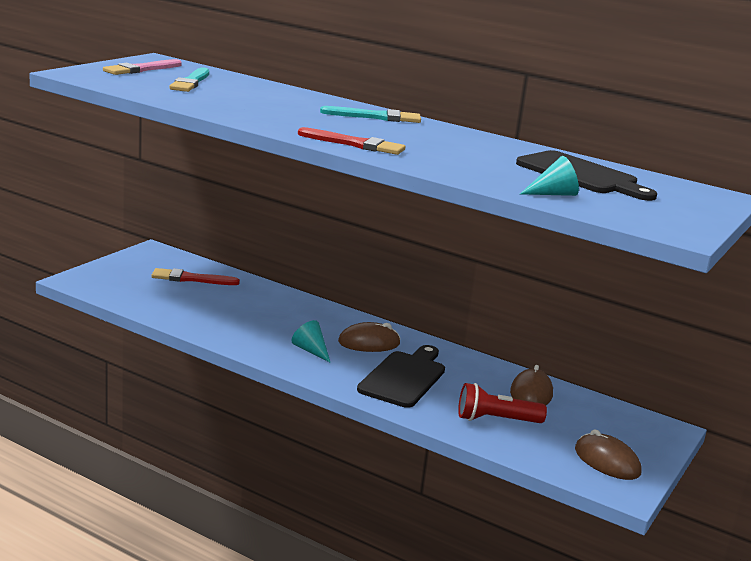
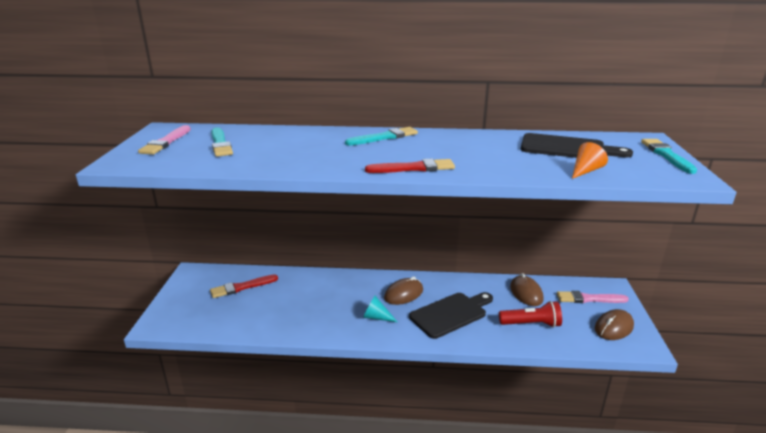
camera: 25 degrees left, 5 degrees up
black cutting board [357,345,445,408] -> black cutting board turned 60 degrees clockwise [409,292,493,339]
red flashlight [458,383,547,423] -> red flashlight turned 150 degrees counterclockwise [499,301,562,328]
turquoise cone [520,156,579,196] -> orange cone [572,142,608,179]
brown mouse [575,429,641,480] -> brown mouse turned 60 degrees counterclockwise [595,309,634,340]
none -> pink brush [557,291,629,303]
none -> turquoise brush [641,139,697,174]

